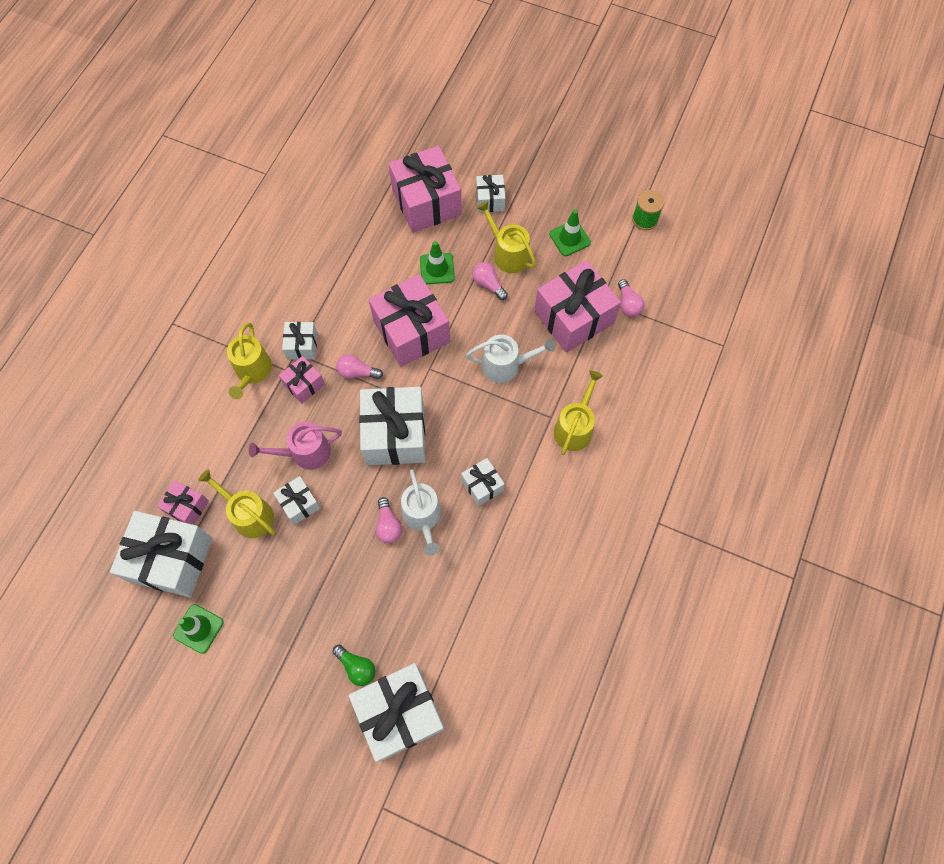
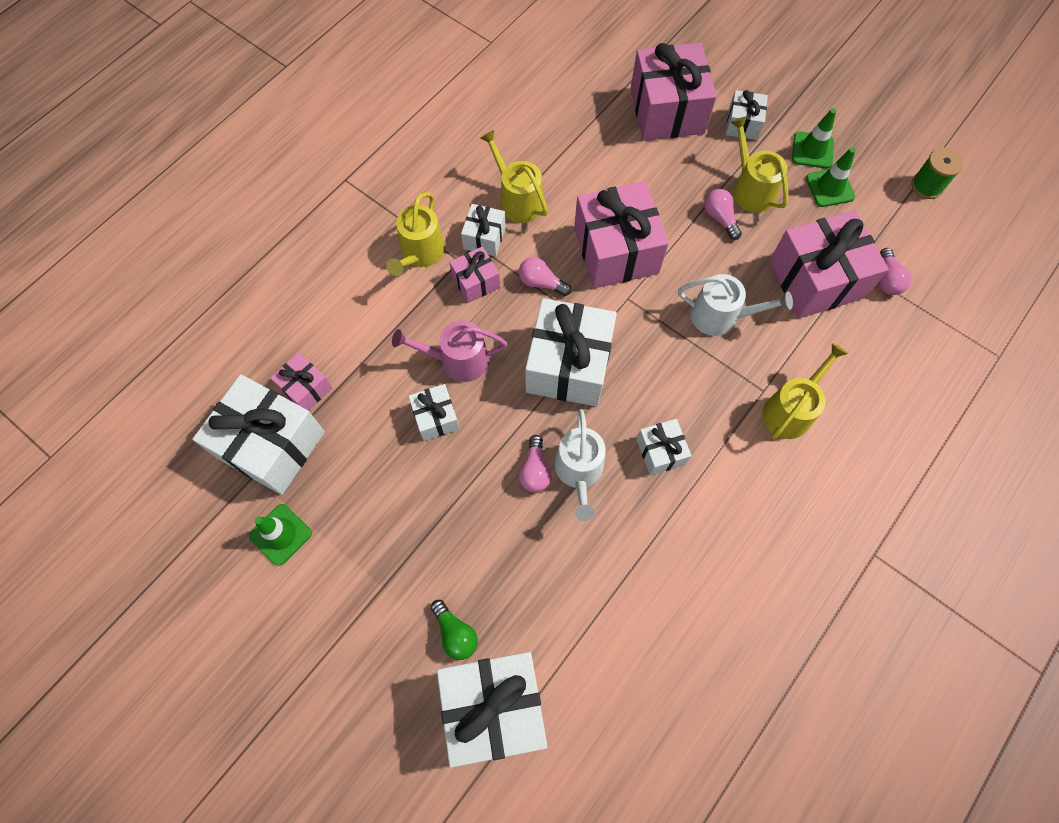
camera: 15 degrees right, 0 degrees up
yellow watering can [198,469,276,538] -> yellow watering can moved to [480,130,548,223]
green traffic cone [420,241,455,284] -> green traffic cone moved to [792,109,836,169]

